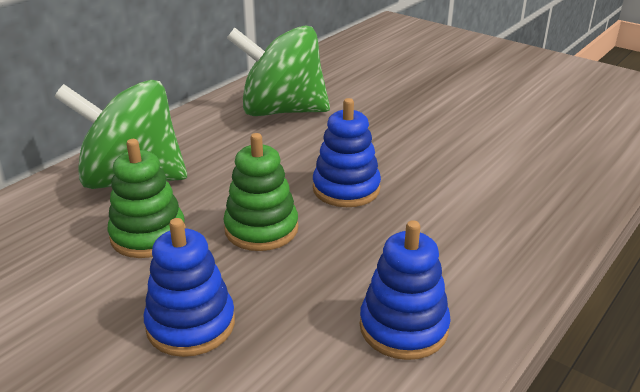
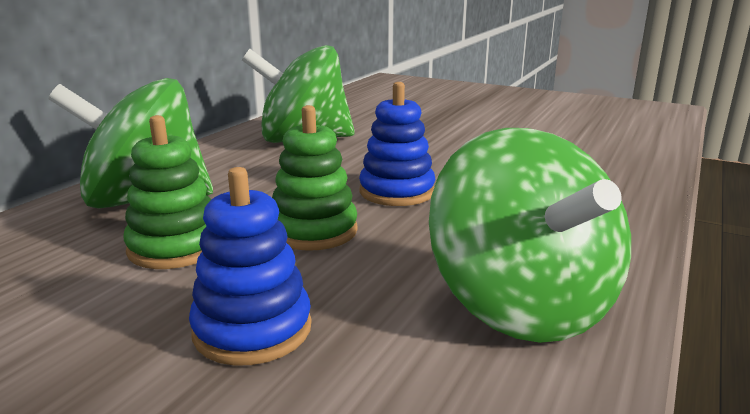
camera: 10 degrees left, 10 degrees down
blue stacking toy [360,220,451,360] -> green spinning top [429,128,631,343]

